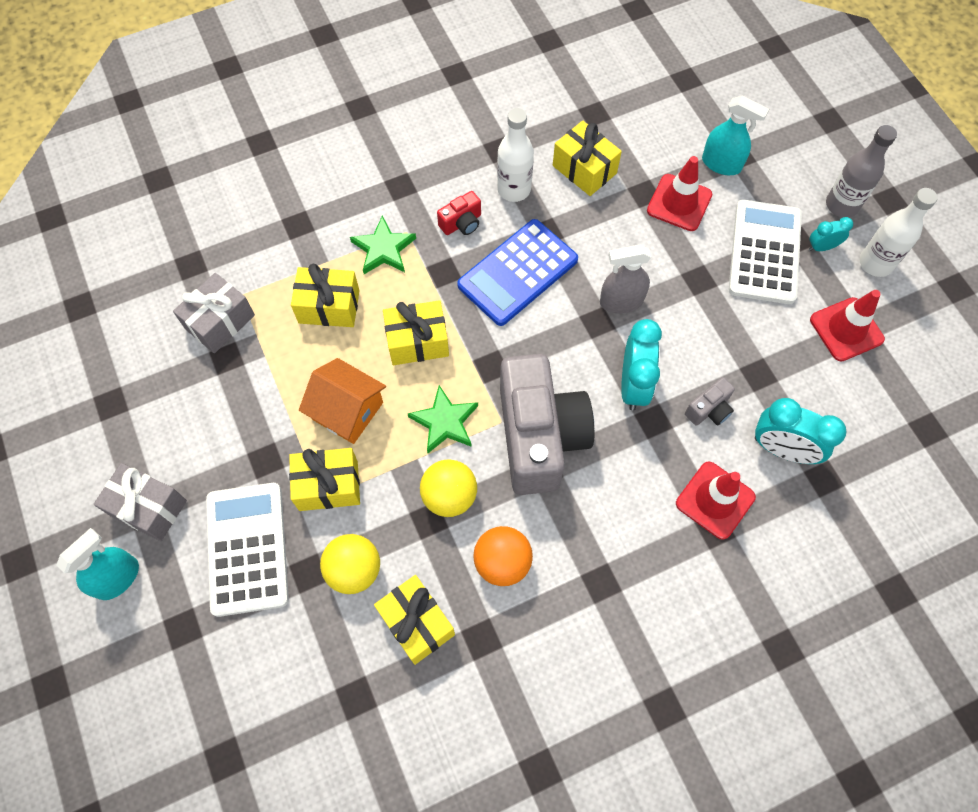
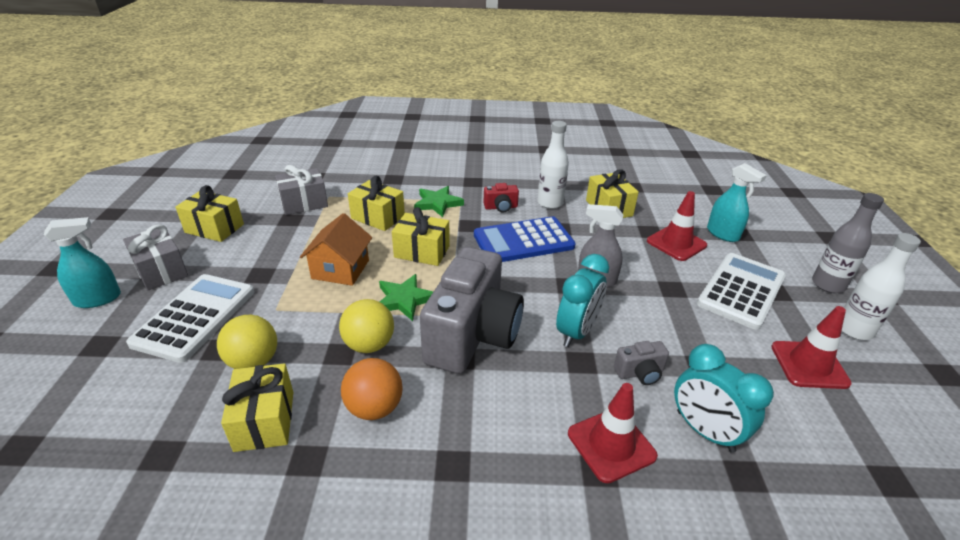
camera: 25 degrees right, 30 degrees down
yellow gift [289,448,360,511] -> yellow gift moved to [175,185,244,242]
orange house [299,358,386,444] -> orange house turned 45 degrees clockwise [300,213,372,286]
turquoise clock [809,217,853,251] -> none

